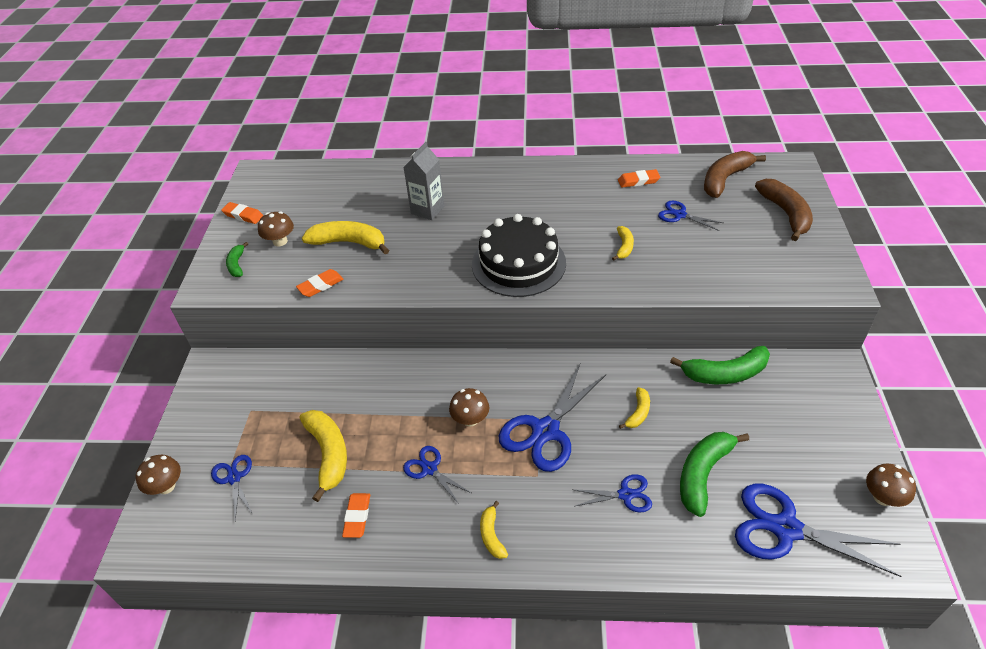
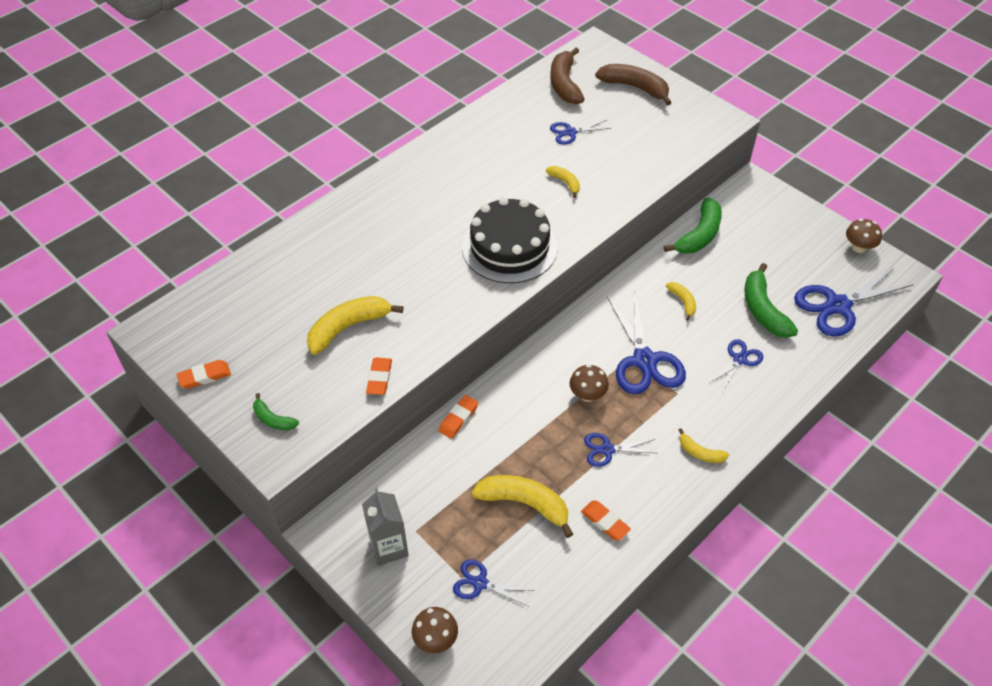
camera: 50 degrees left, 5 degrees up
brown mushroom [258,211,294,246] -> none
grey carton [403,142,445,220] -> grey carton moved to [362,488,409,566]
orange eraser [618,169,660,188] -> orange eraser moved to [438,395,478,439]

